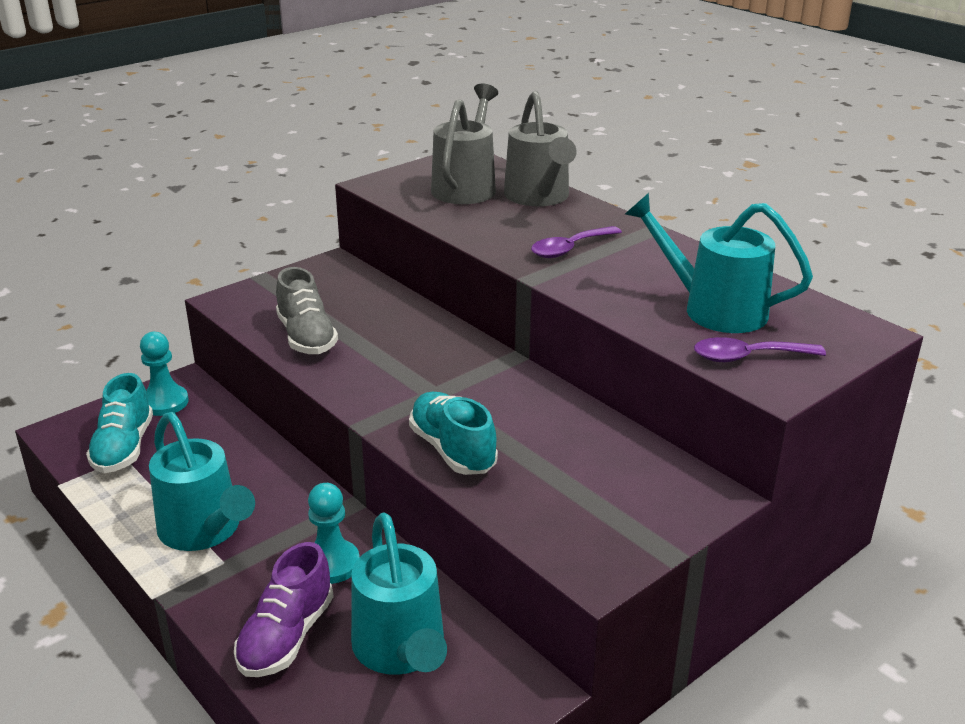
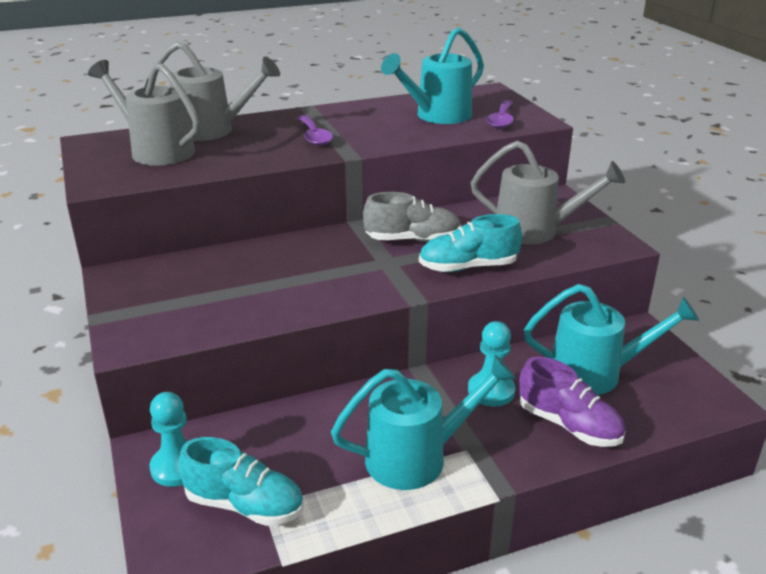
camera: 70 degrees left, 0 degrees up
grey shoe [276,267,338,354] -> grey shoe moved to [363,192,461,242]
none -> grey watering can [471,141,625,245]

